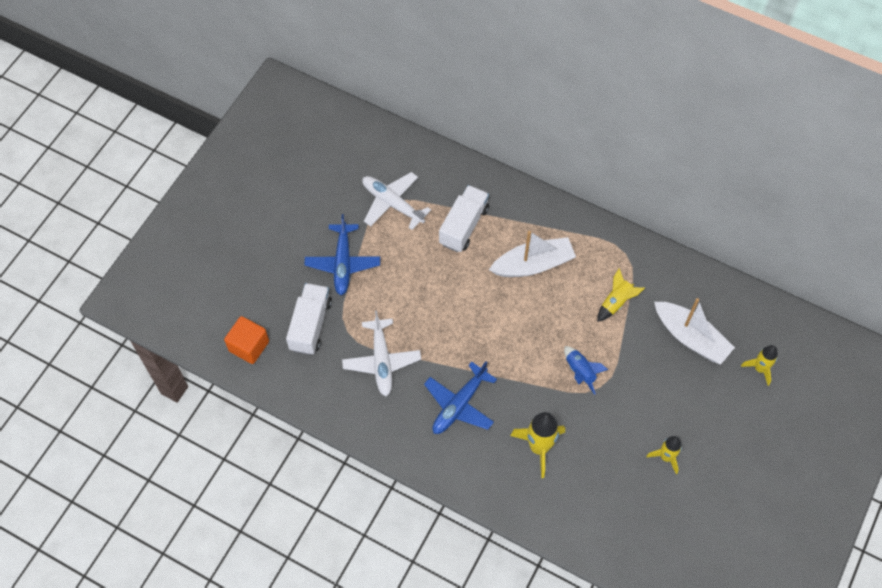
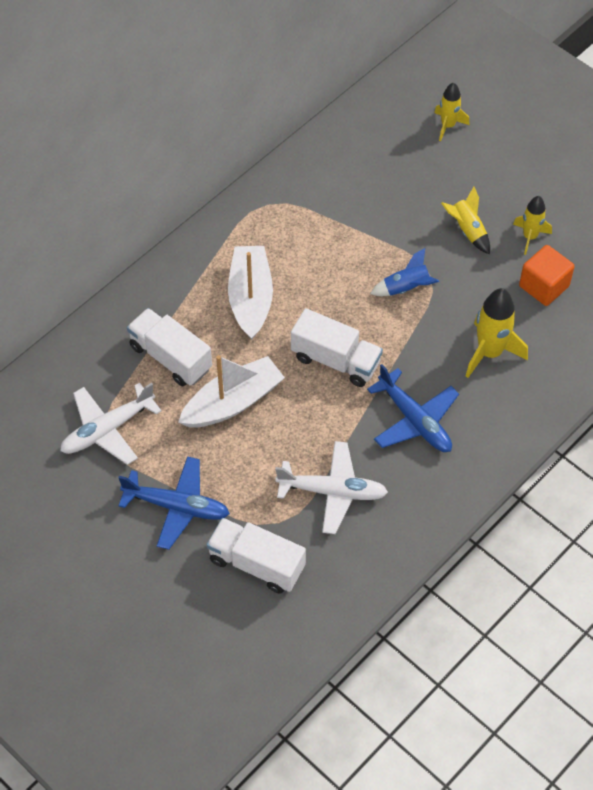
camera: 75 degrees left, 5 degrees down
orange cube [224,316,269,364] -> orange cube moved to [519,245,575,306]
yellow rocket [597,268,645,322] -> yellow rocket moved to [441,187,490,255]
white boat [654,298,735,364] -> white boat moved to [178,355,285,428]
none -> white truck [291,308,383,387]

